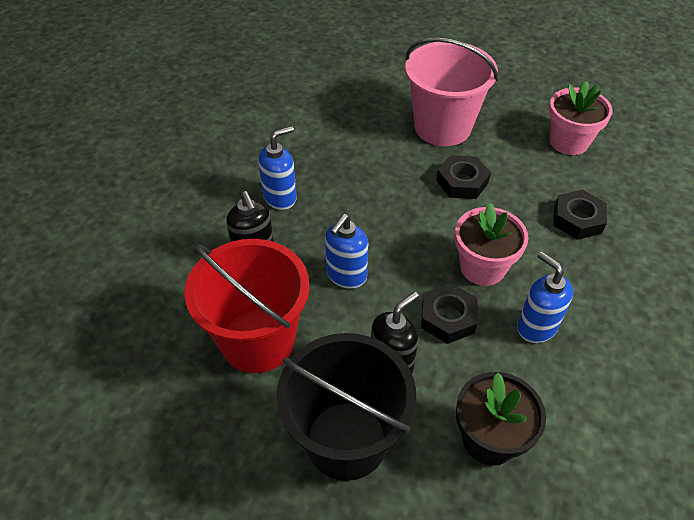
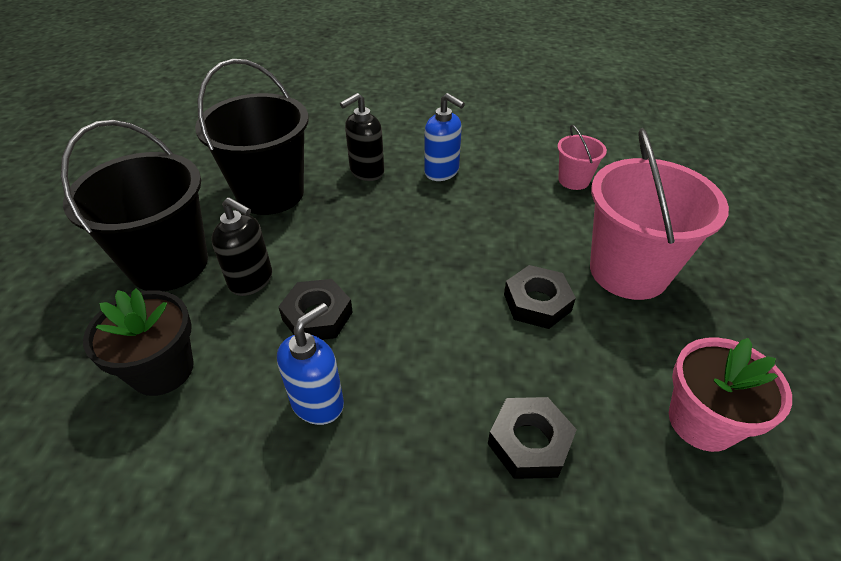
camera: 75 degrees right, 5 degrees down
red bucket [184,239,309,373] -> black bucket [195,59,309,215]
blue soap dispenser [325,214,368,289] -> none
pink flower pot [455,203,528,286] -> none
none -> pink bucket [557,124,607,190]

